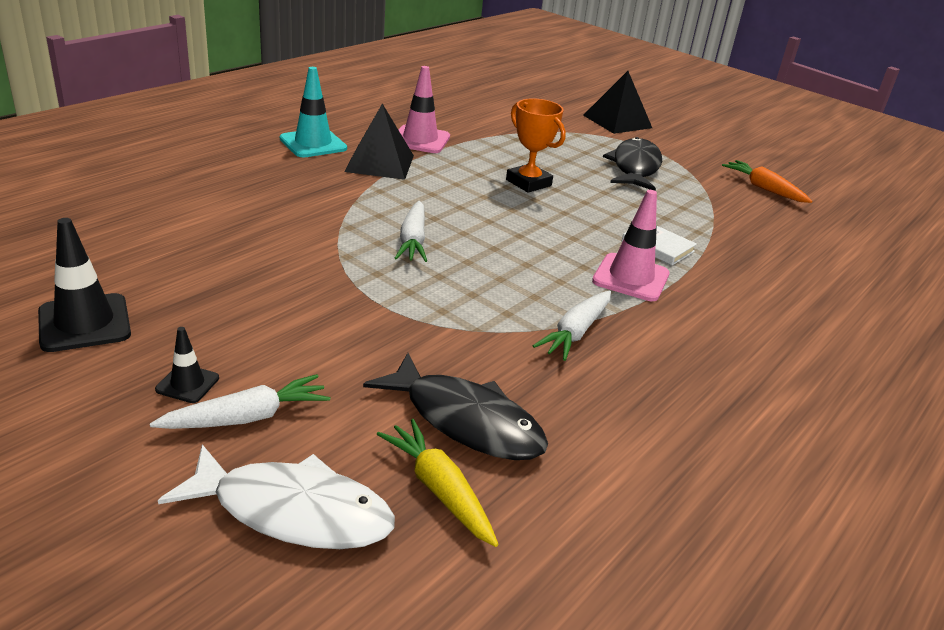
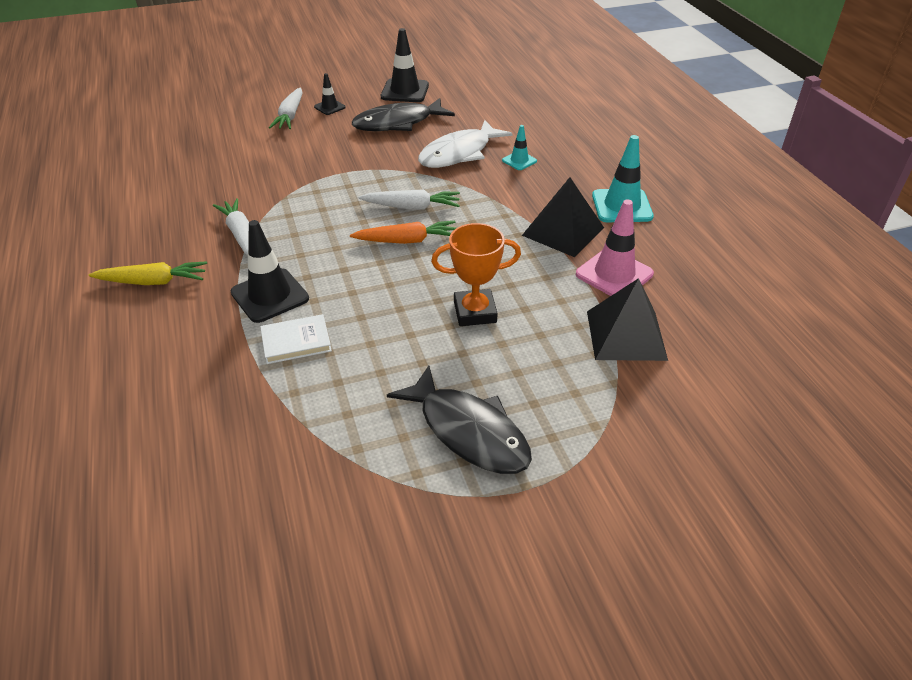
camera: 125 degrees right, 10 degrees up
white fish [158,444,395,549] -> white fish moved to [418,120,513,168]
black fish [363,353,548,460] -> black fish moved to [352,98,455,131]
yellow carrot [377,419,499,547] -> yellow carrot moved to [89,261,207,285]
white carrot [395,201,427,262] -> white carrot turned 150 degrees clockwise [358,189,460,209]
black pyramid [583,71,652,134] -> black pyramid moved to [587,278,668,361]
pink traffic cone [592,190,669,301] -> black traffic cone [231,220,309,323]
orange carrot [722,160,812,203] -> orange carrot moved to [350,221,456,244]
none -> turquoise traffic cone [502,125,537,170]

